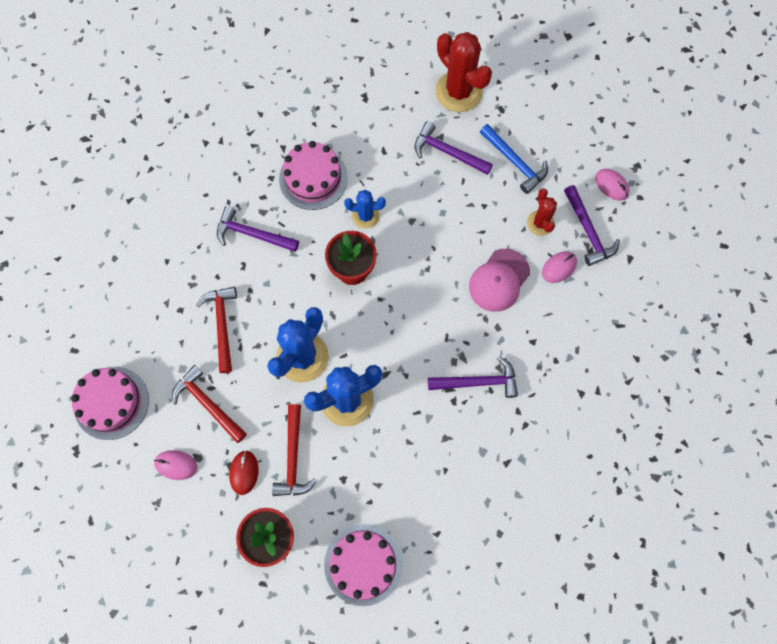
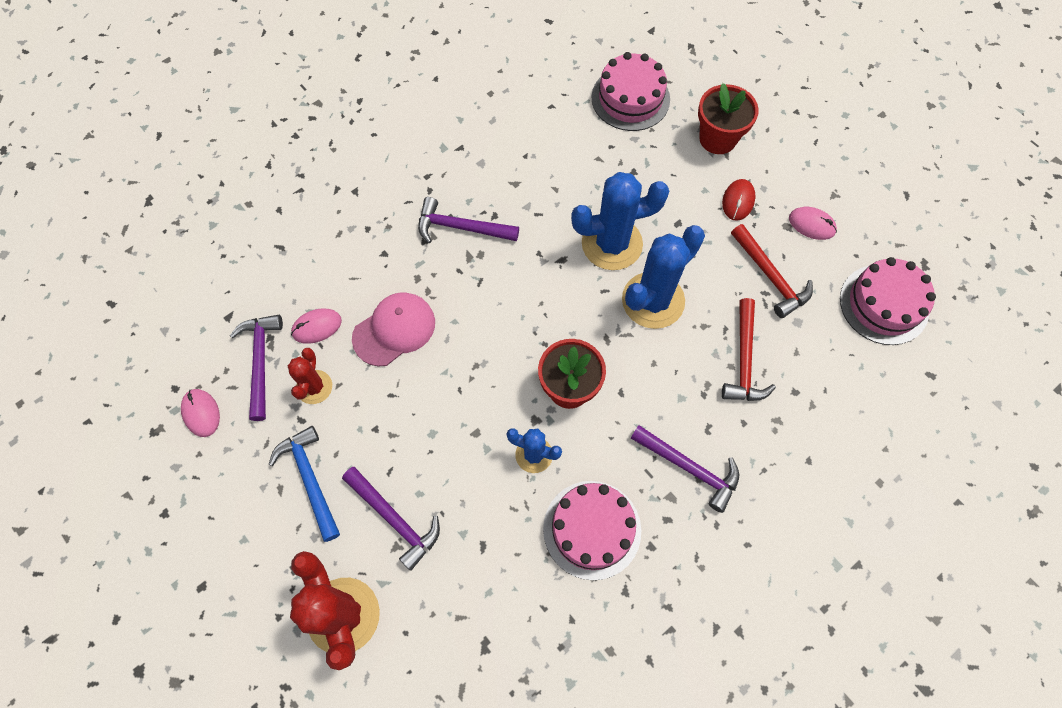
camera: 165 degrees left, 5 degrees down
red hammer [272,404,317,496] -> none

